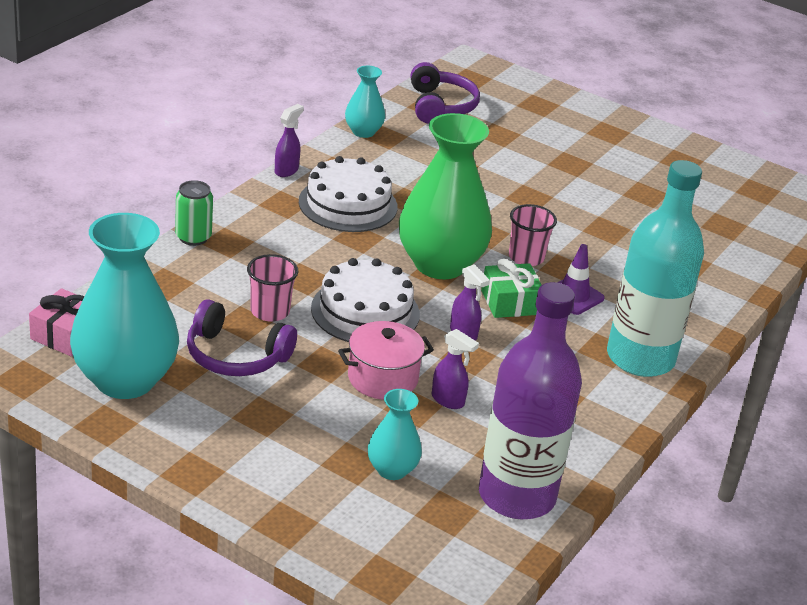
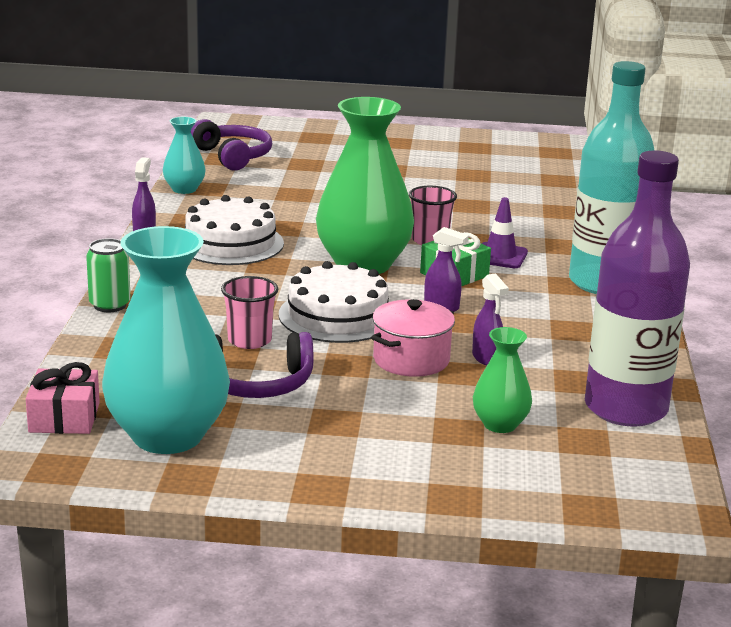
camera: 25 degrees left, 10 degrees down
turquoise vase [368,389,422,480] -> green vase [473,327,532,433]
purple spray bottle [432,329,479,409] -> purple spray bottle turned 60 degrees clockwise [472,273,509,366]

